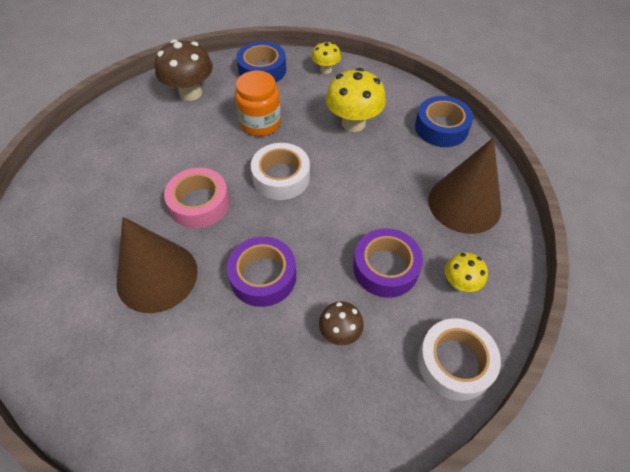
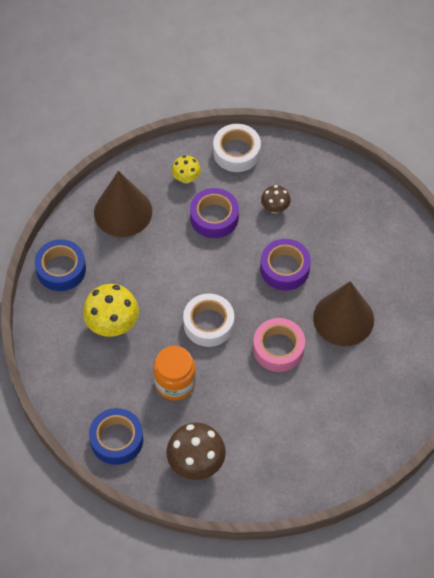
camera: 135 degrees left, 5 degrees up
yellow mushroom [312,41,341,74] -> none

